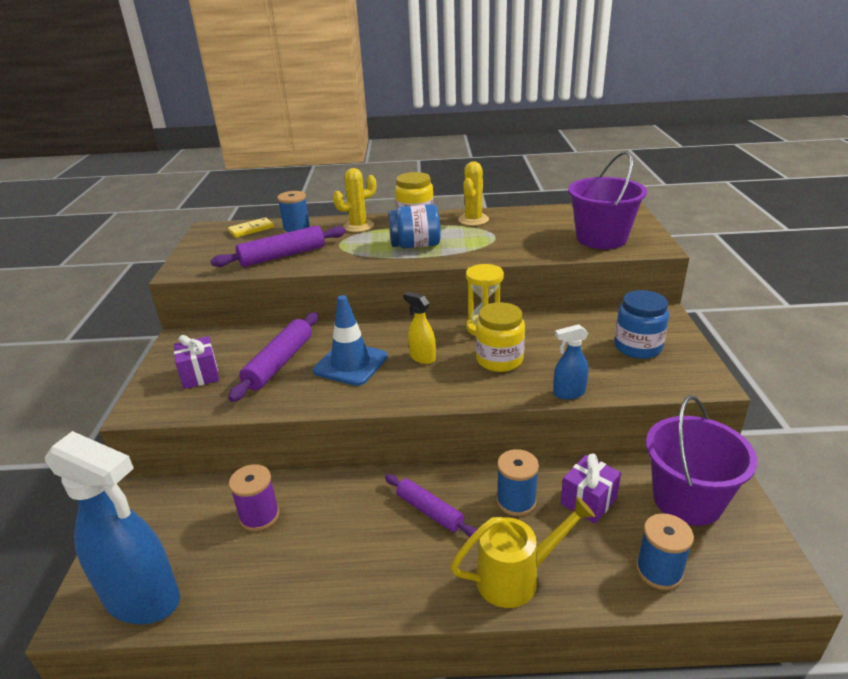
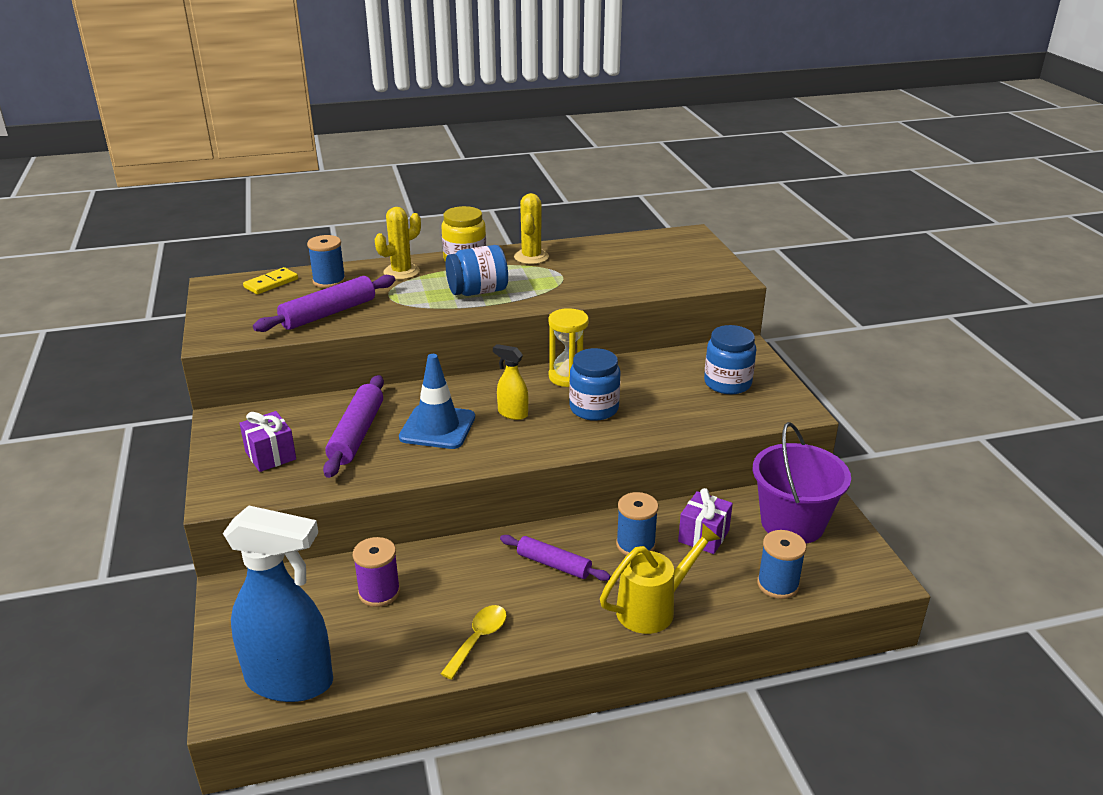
camera: 15 degrees left, 0 degrees up
yellow jar [476,302,525,372] -> blue jar [569,348,620,421]
blue spray bottle [553,324,589,399] -> none
purple bucket [568,151,647,249] -> none
none -> yellow spoon [441,605,507,680]

